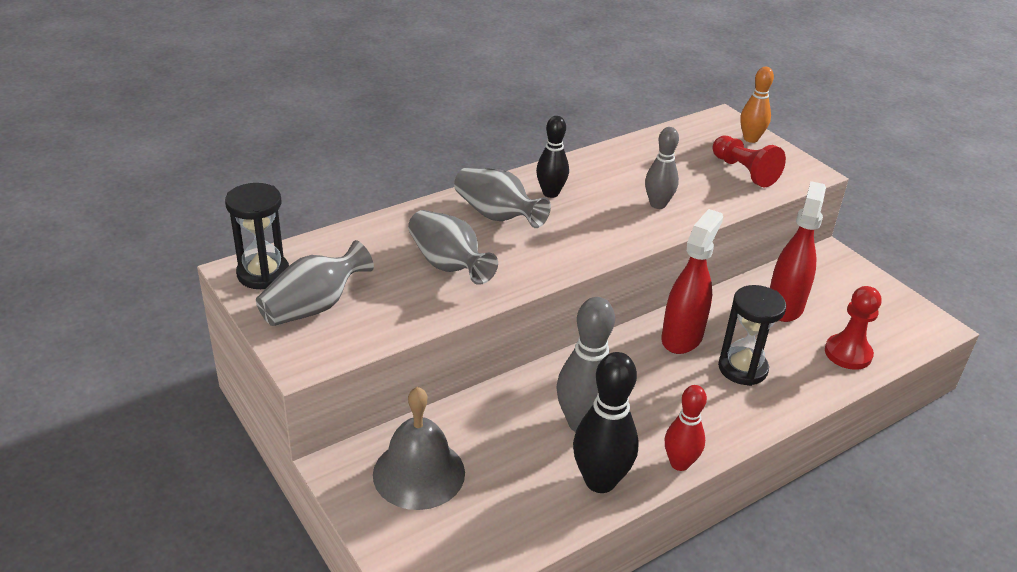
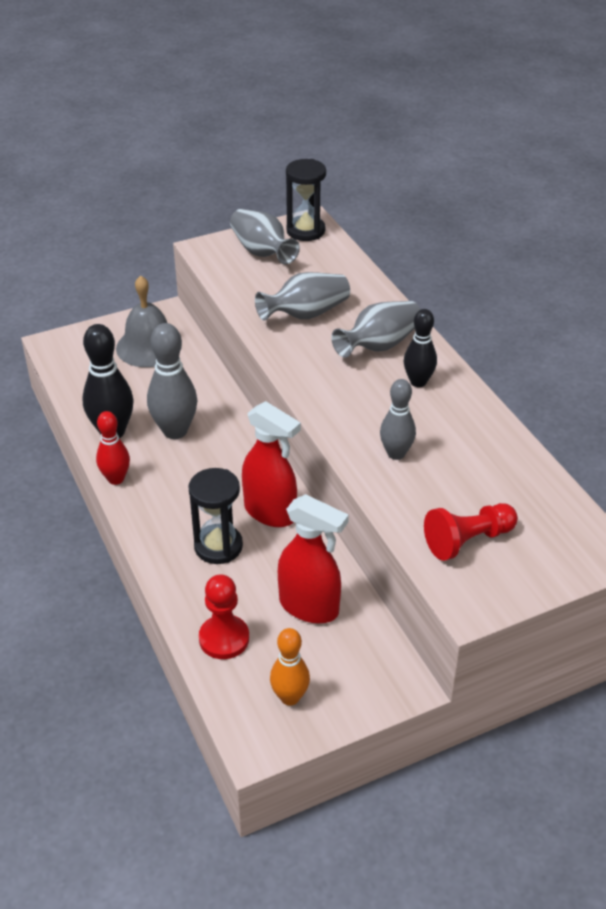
camera: 100 degrees right, 5 degrees up
orange bowling pin [740,67,774,143] -> orange bowling pin moved to [270,628,310,706]

